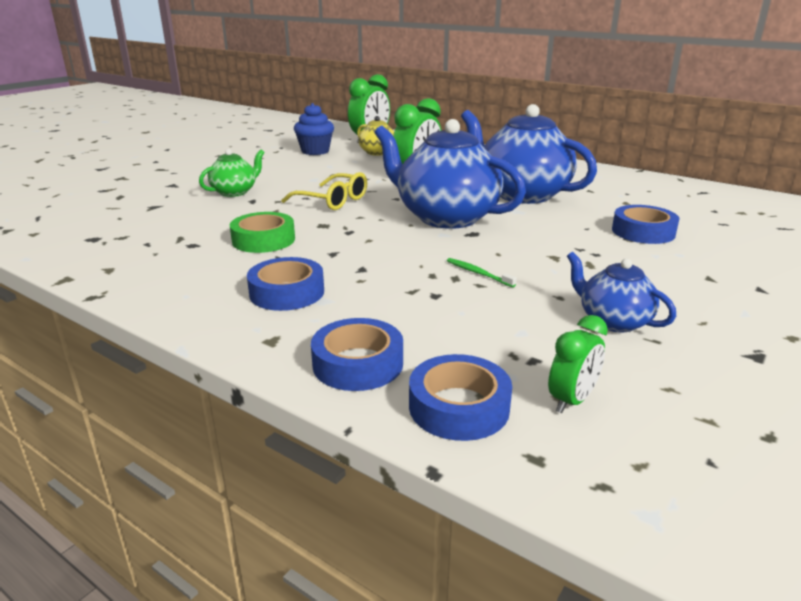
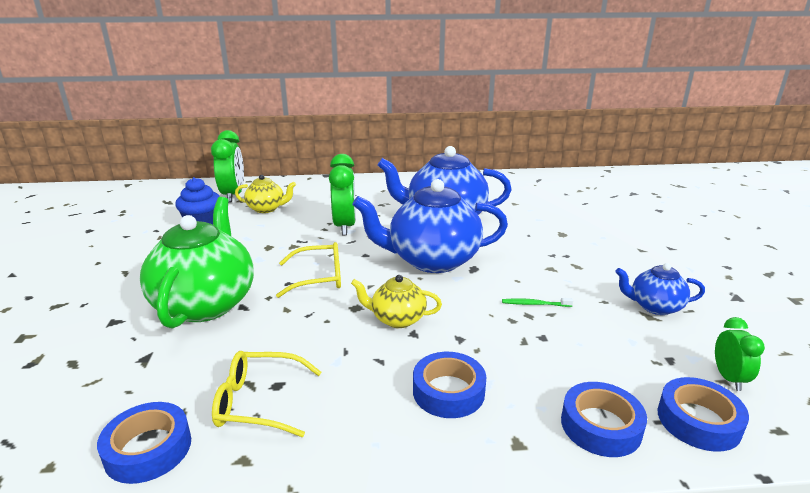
camera: 40 degrees left, 0 degrees up
green teapot [199,149,265,197] -> green teapot [140,197,254,328], size x1.99
green tape [230,212,295,253] -> none
blue tape [612,205,680,244] -> blue tape moved to [97,402,191,484]
none -> yellow glasses [212,351,321,437]
none -> yellow teapot [351,275,442,328]

